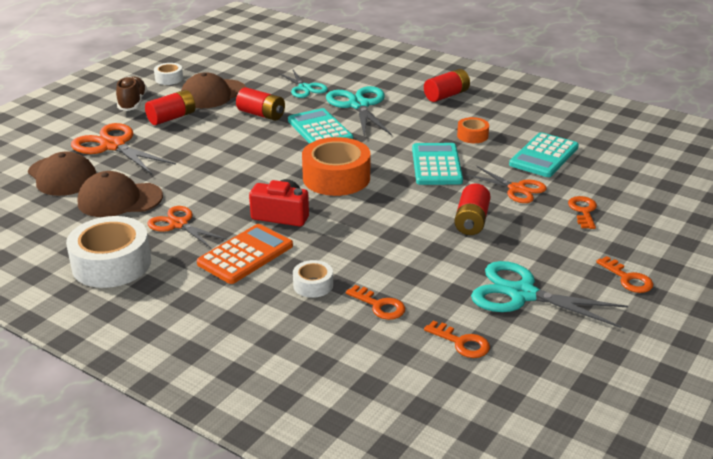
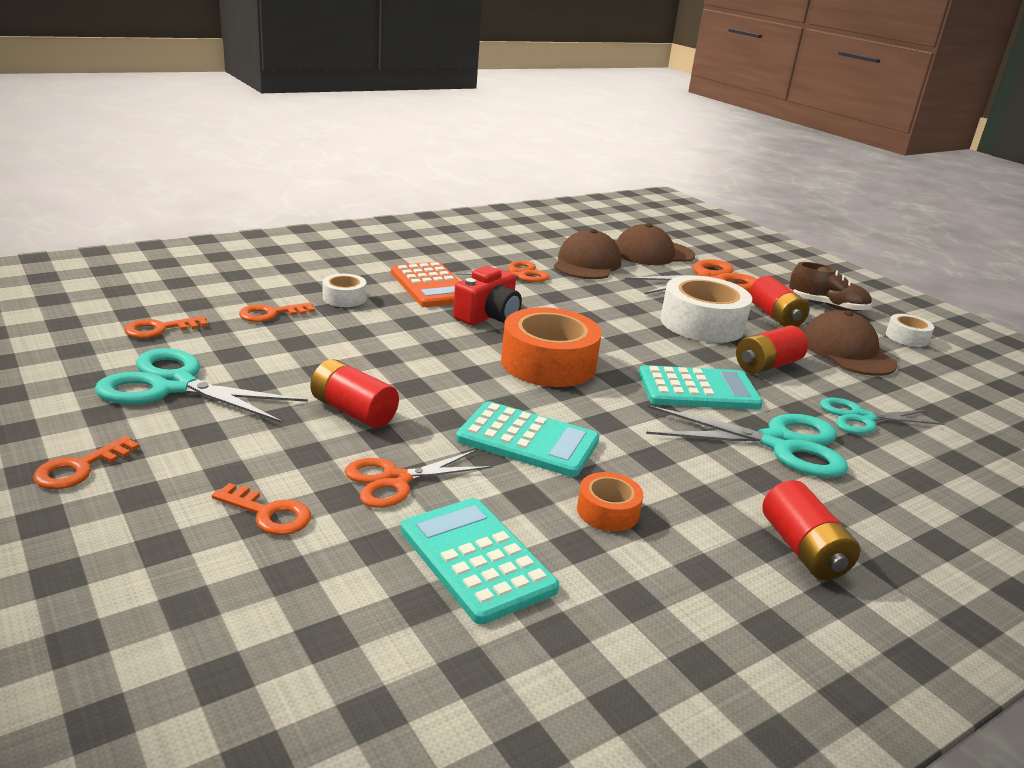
camera: 110 degrees right, 5 degrees down
white tape [66,216,151,288] -> white tape moved to [660,275,752,343]
turquoise scissors [471,261,628,328] -> turquoise scissors turned 120 degrees counterclockwise [95,348,308,423]
orange key [596,256,654,293] -> orange key turned 45 degrees counterclockwise [33,436,139,489]

